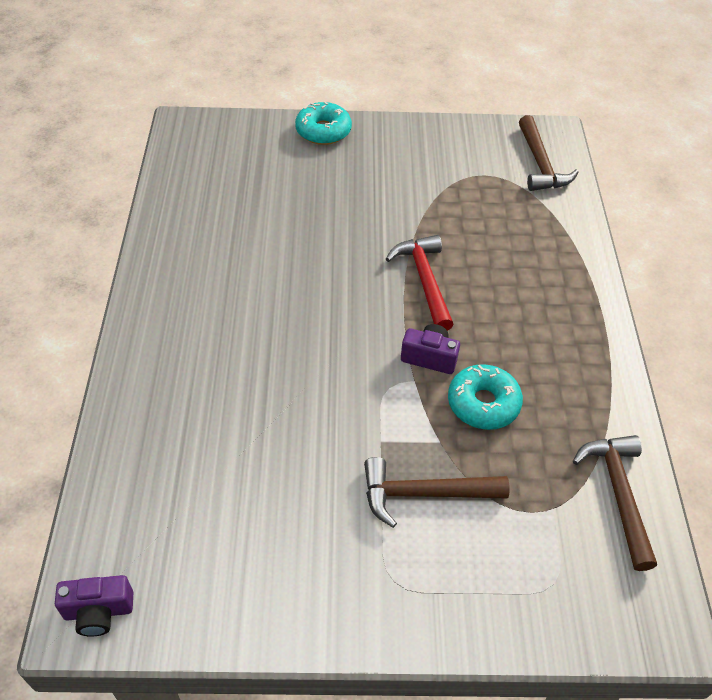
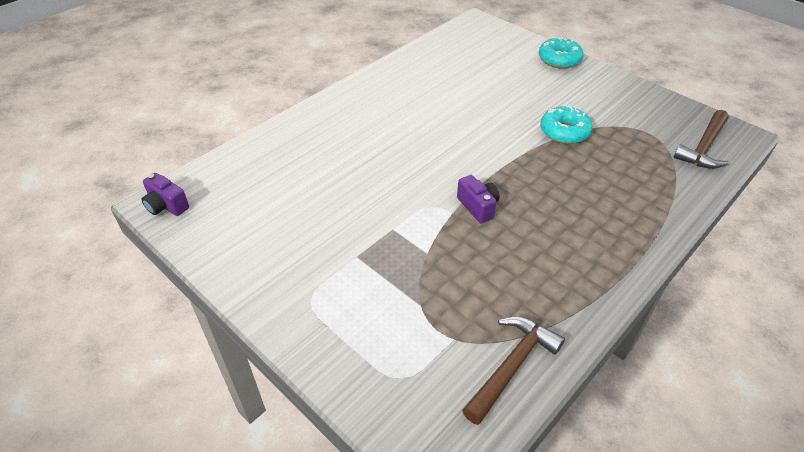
camera: 45 degrees right, 5 degrees down
brown hammer [364,457,510,528] -> none
red hammer [386,235,454,331] -> none
turquoise donut [448,364,523,430] -> turquoise donut moved to [540,106,592,144]

